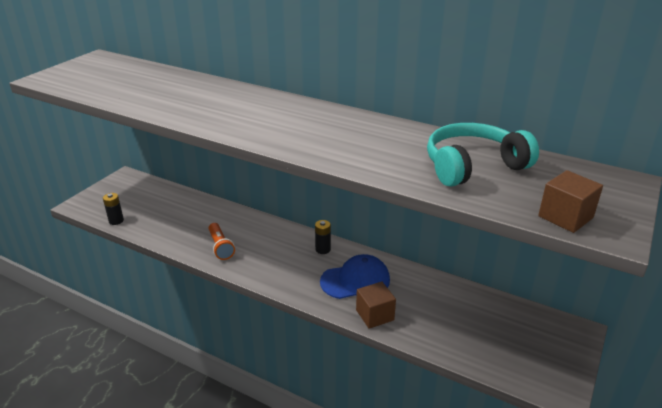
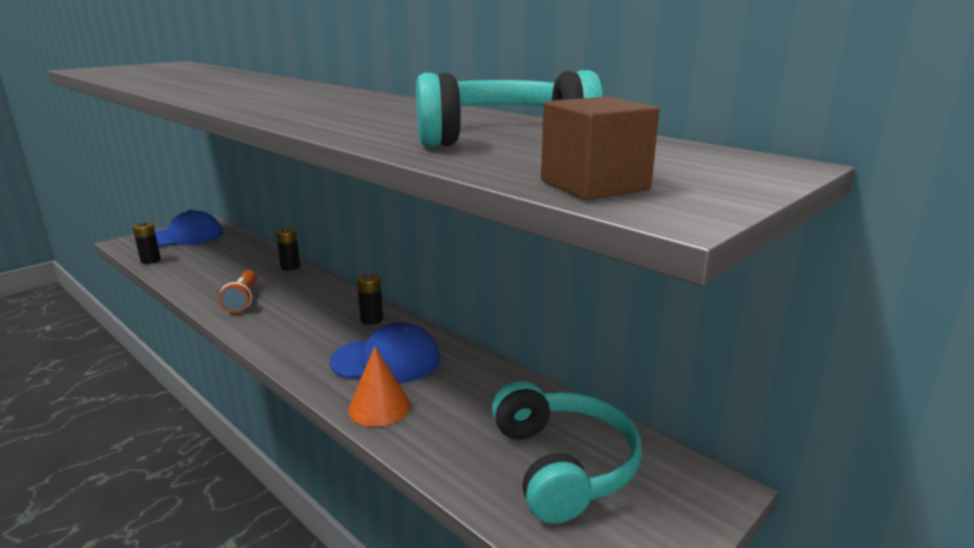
camera: 15 degrees right, 10 degrees down
brown cube [356,282,396,329] -> orange cone [348,346,411,427]
none -> blue cap [155,210,223,246]
none -> black battery [276,227,300,271]
none -> turquoise headphones [492,381,642,524]

